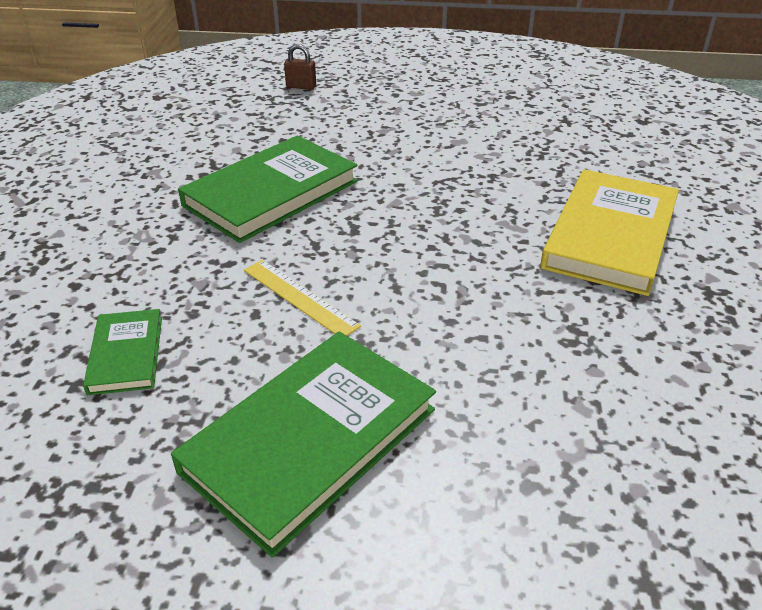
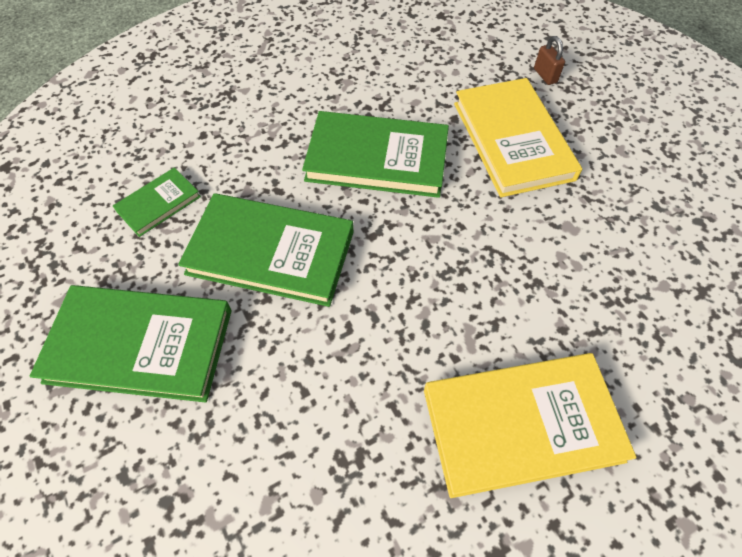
camera: 55 degrees right, 20 degrees up
yellow ruler [244,260,361,336] -> green book [178,193,354,307]
none -> yellow book [454,78,582,197]

